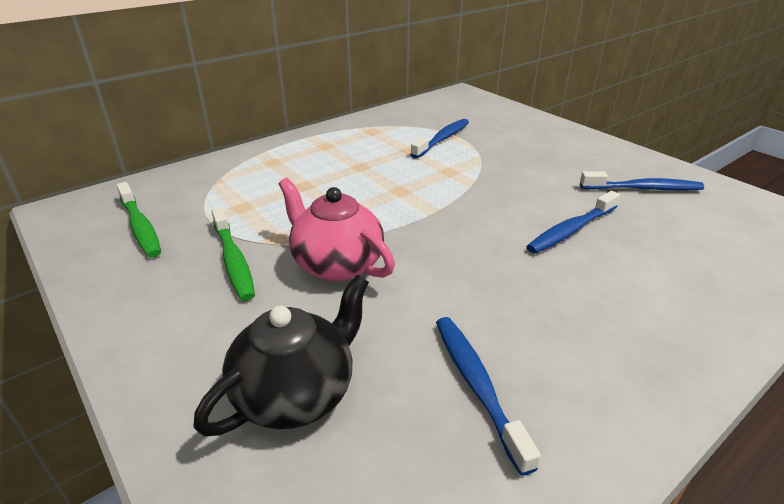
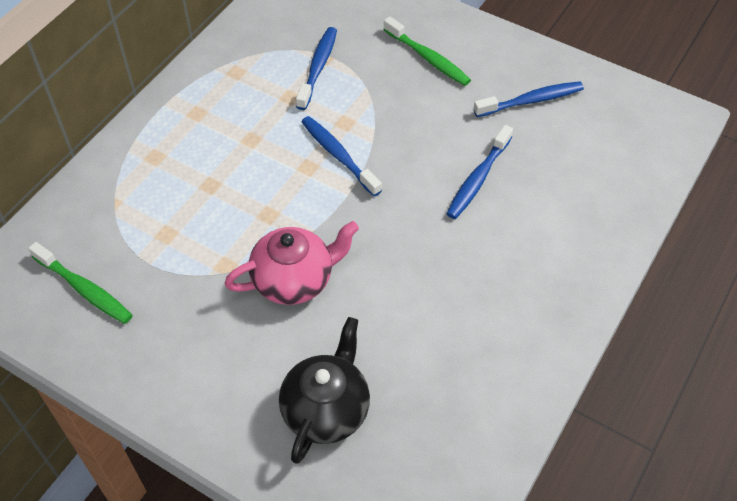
camera: 20 degrees left, 20 degrees up
green toothbrush [211,207,255,301] -> green toothbrush moved to [383,16,471,86]
pink teapot [279,178,395,281] -> pink teapot turned 135 degrees clockwise [224,221,359,305]
blue toothbrush [436,317,541,476] -> blue toothbrush moved to [301,116,382,196]

